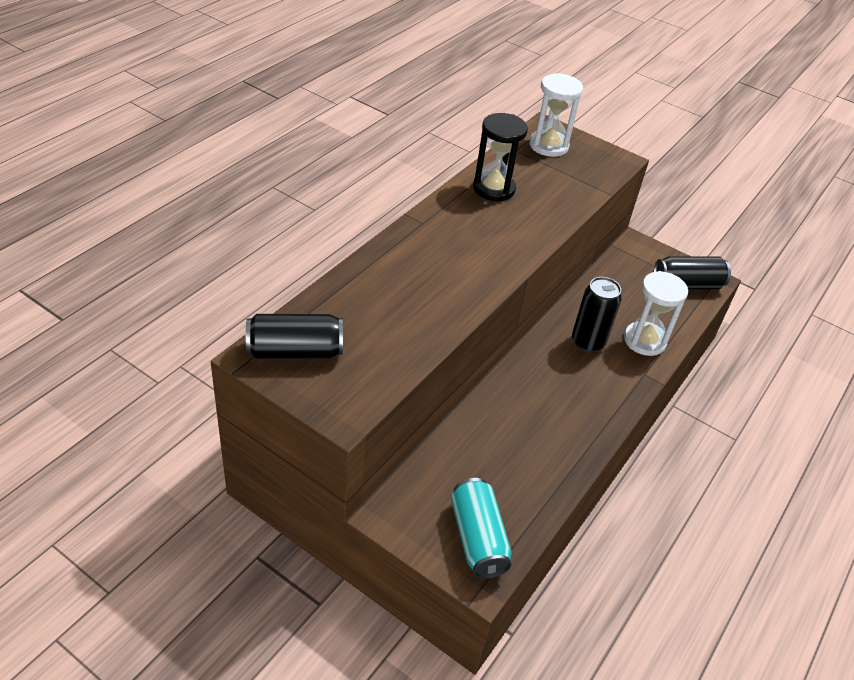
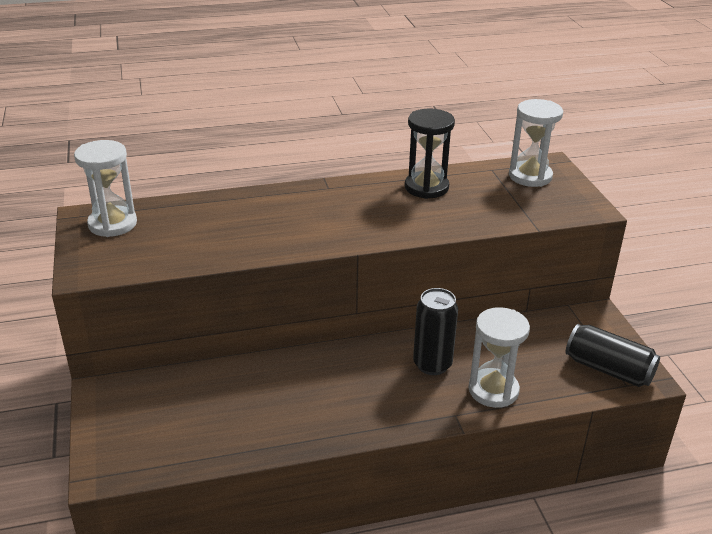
camera: 45 degrees right, 10 degrees down
black can [246,314,343,359] -> white hourglass [74,140,137,237]
turquoise can [451,478,512,579] -> none

